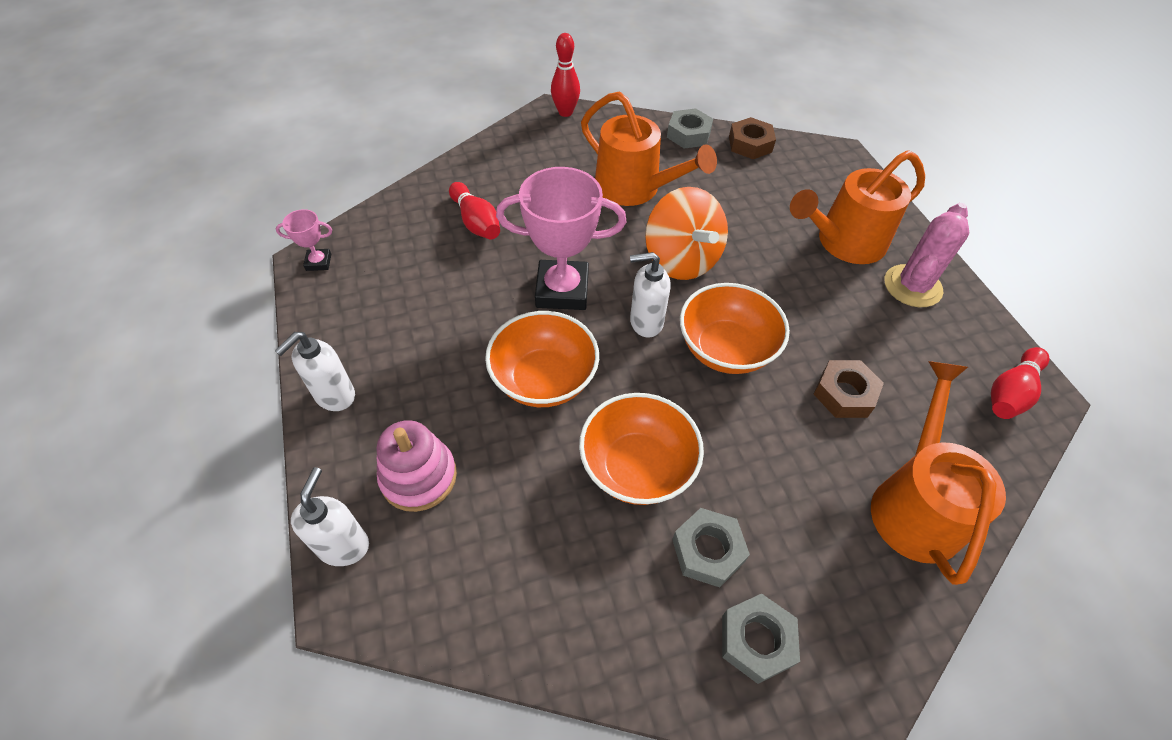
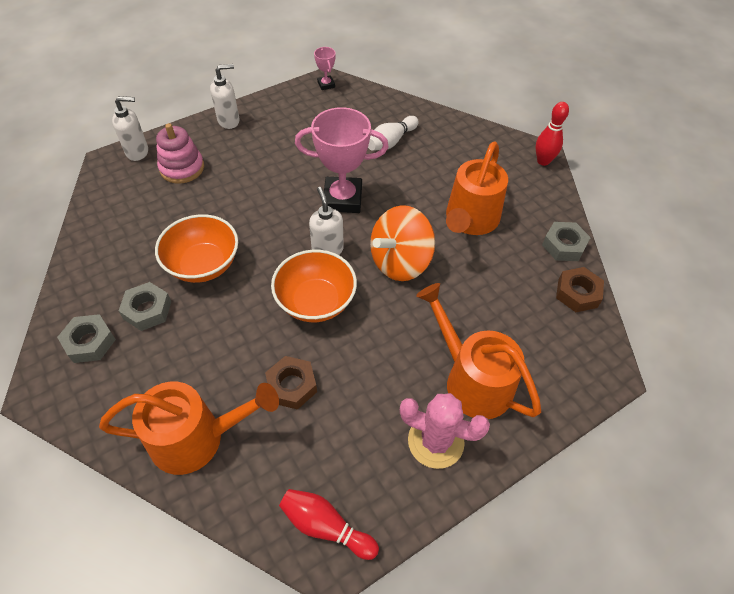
camera: 75 degrees right, 0 degrees up
white soap dispenser [275,332,355,411] -> white soap dispenser turned 135 degrees clockwise [210,64,239,129]
red bowling pin [449,182,500,239] -> white bowling pin [368,116,419,150]
orange bowl [485,311,599,407] -> none
pink trophy [496,167,626,310] -> pink trophy turned 75 degrees counterclockwise [295,107,389,213]

